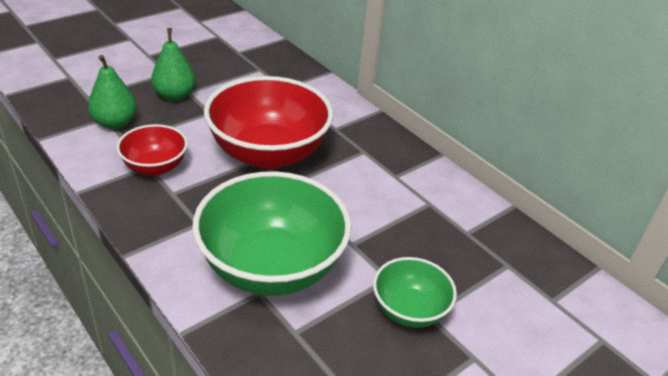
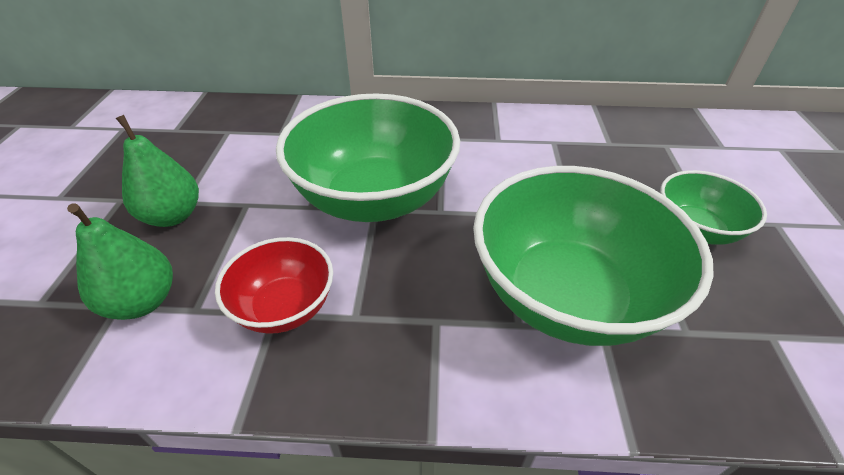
camera: 45 degrees left, 5 degrees up
red bowl [204,76,333,169] -> green bowl [276,94,460,222]

